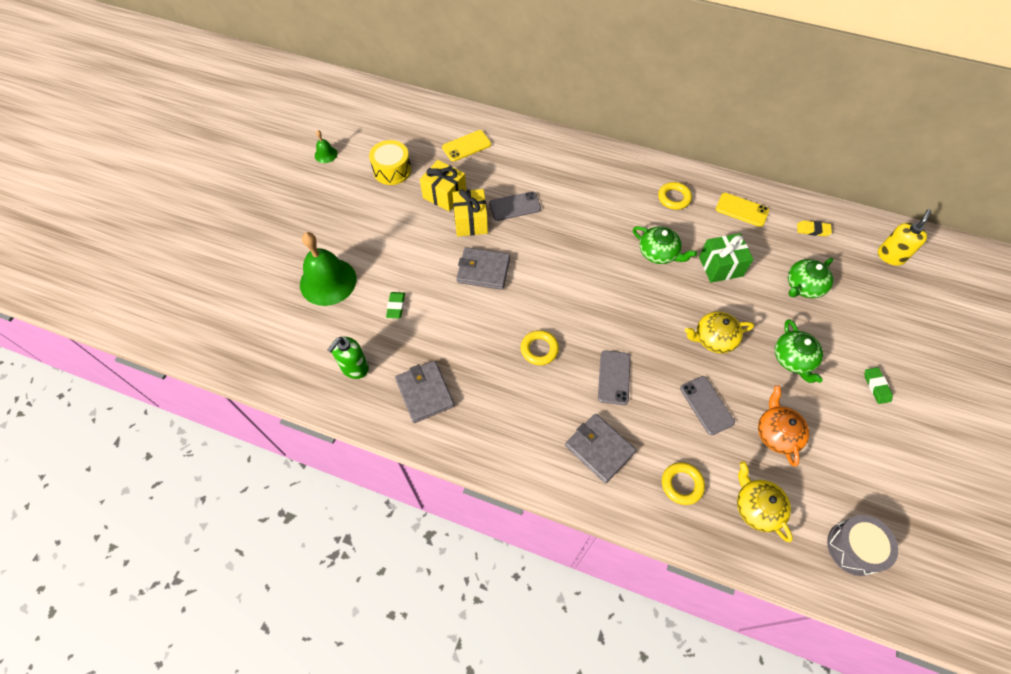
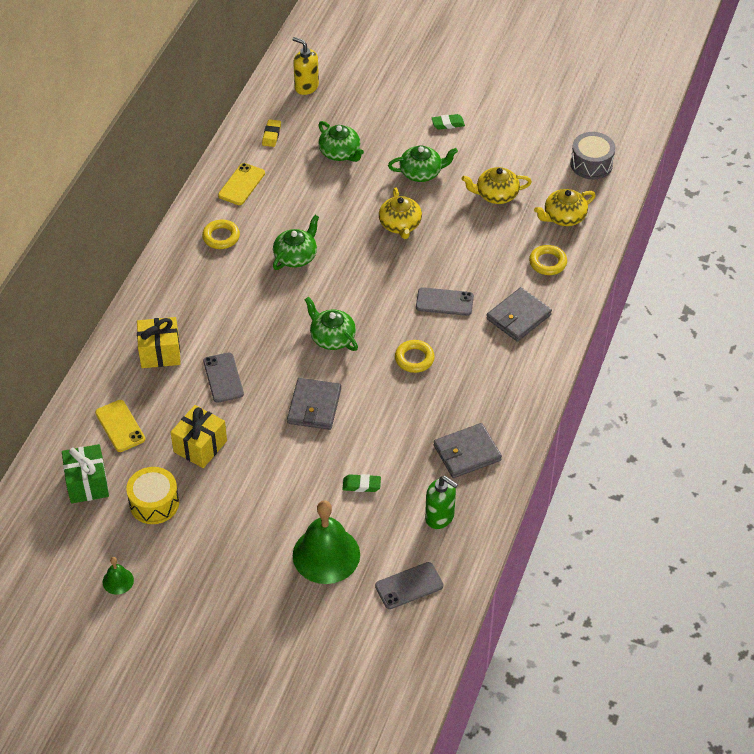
camera: 90 degrees left, 10 degrees down
yellow gift [452,189,488,237] -> yellow gift moved to [137,317,181,368]
grey phone [680,376,735,435] -> grey phone moved to [375,562,443,609]
green gift [699,233,753,283] -> green gift moved to [62,444,109,504]
orange teapot [758,385,809,467] -> yellow teapot [462,167,532,204]
none -> green teapot [304,297,358,351]

